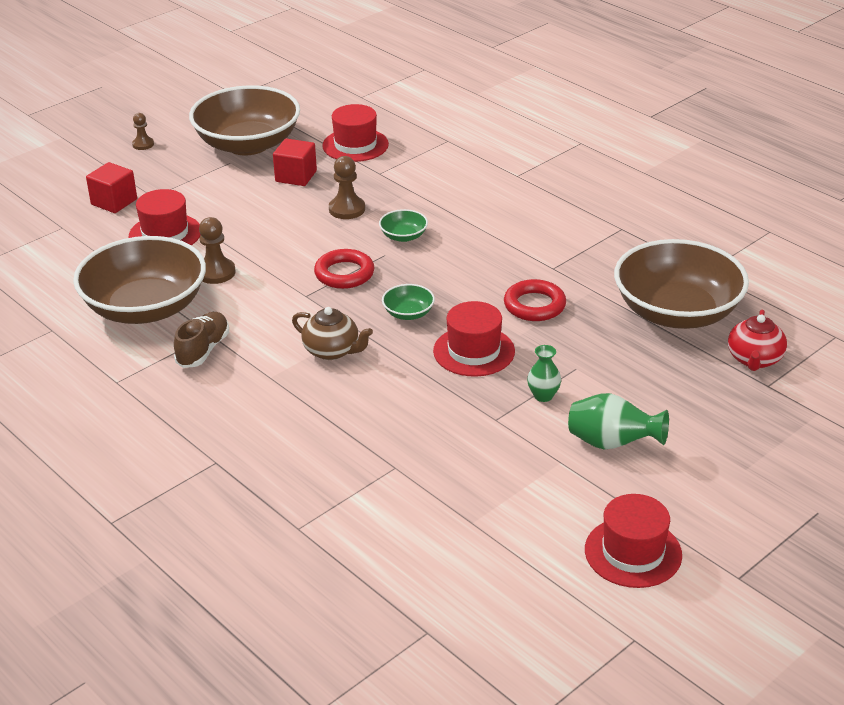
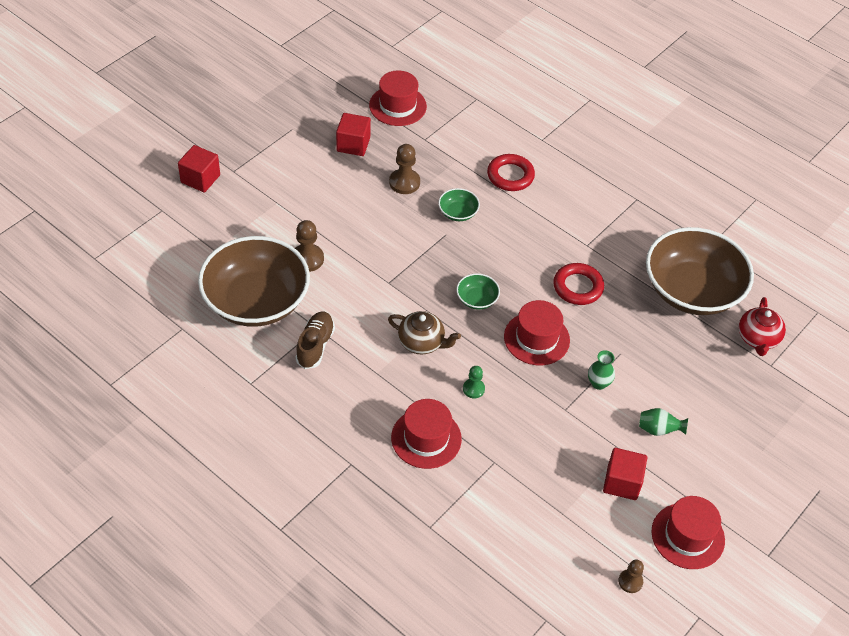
camera: 10 degrees left, 15 degrees up
red hat [129,189,201,245] -> red hat moved to [391,399,462,469]
brown pawn [132,113,154,150] -> brown pawn moved to [618,560,644,593]
brown bowl [189,85,300,155] -> none
red ring [314,249,374,289] -> red ring moved to [487,154,535,191]
green vase [568,393,669,449] -> green vase [639,408,688,436], size x0.63
none -> green pawn [463,366,485,398]
none -> red cube [603,448,647,500]

